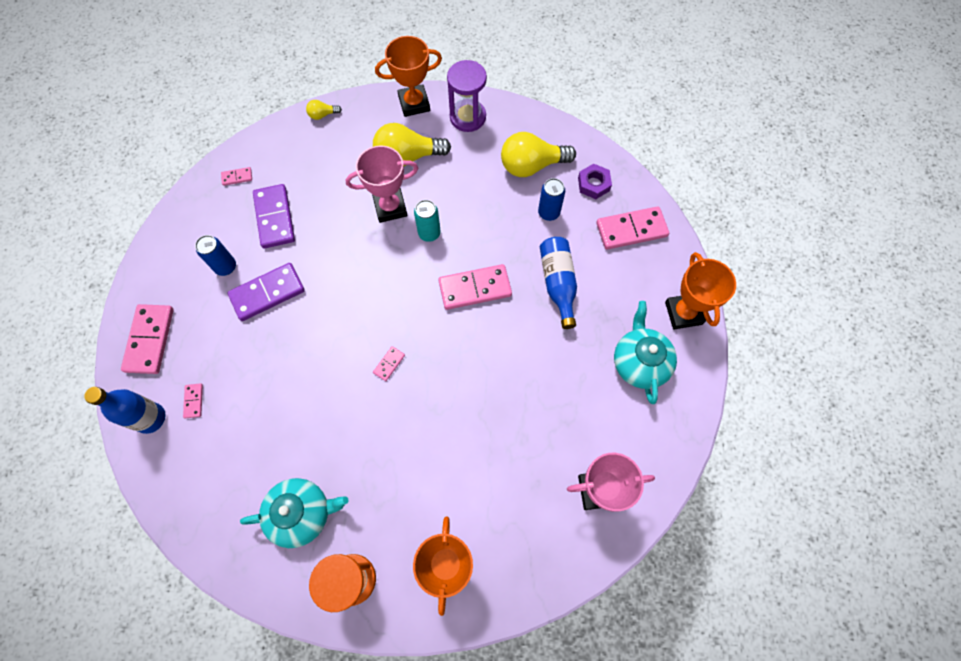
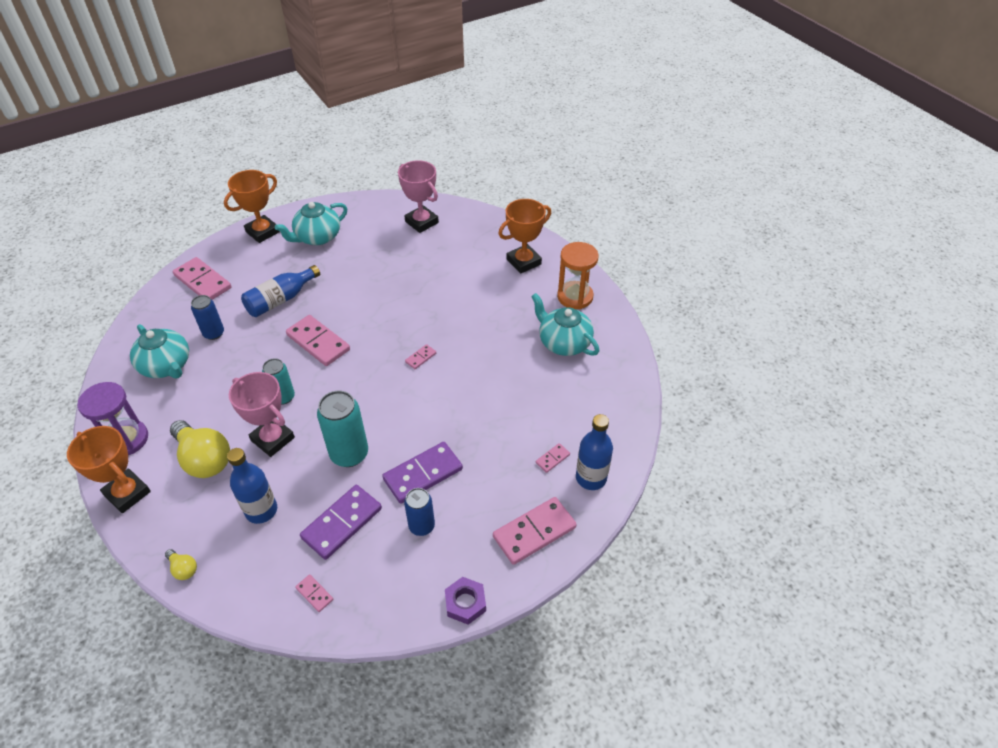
camera: 125 degrees left, 20 degrees down
purple domino [227,263,305,321] -> purple domino turned 60 degrees counterclockwise [382,442,463,504]
pink domino [373,346,405,381] -> pink domino turned 45 degrees counterclockwise [405,344,436,369]
yellow light bulb [501,132,576,177] -> turquoise teapot [130,324,189,378]
purple nut [578,164,612,199] -> purple nut moved to [445,577,486,625]
none -> blue bottle [227,448,277,524]
none -> turquoise can [317,391,368,467]

